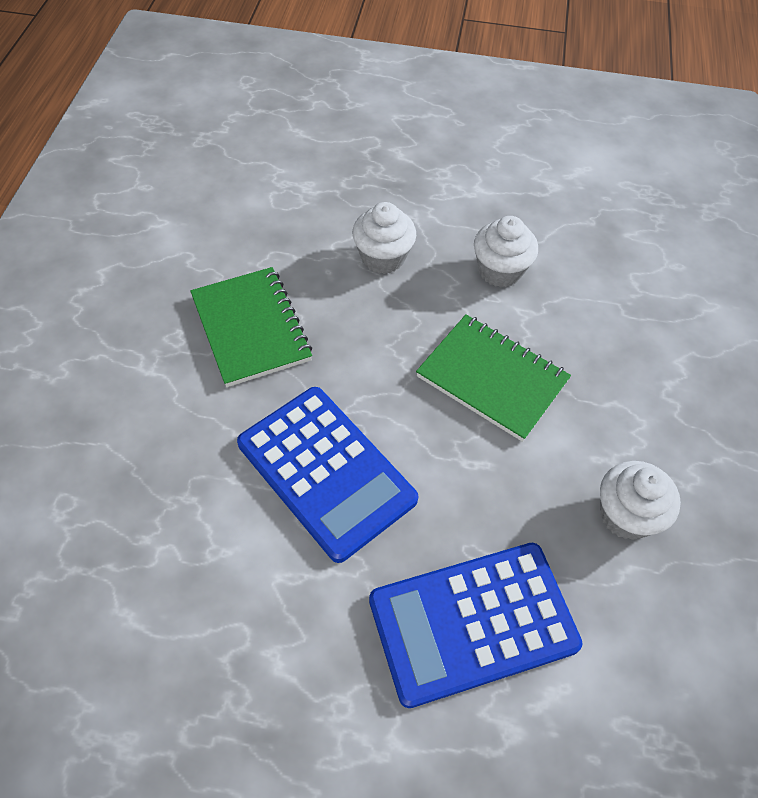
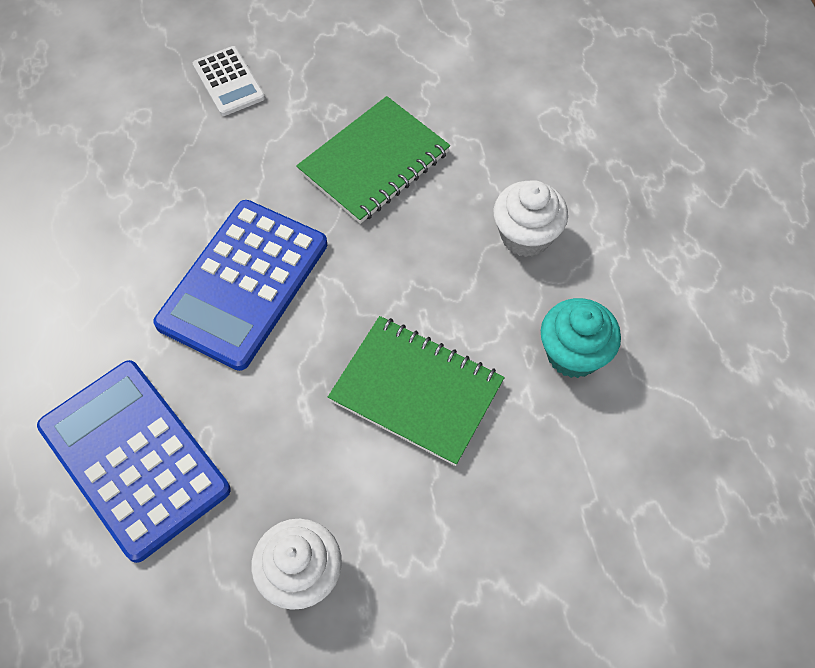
camera: 70 degrees right, 5 degrees up
green notebook [416,315,571,442] -> green notebook turned 75 degrees counterclockwise [328,316,505,466]
white cupcake [474,216,538,287] -> turquoise cupcake [541,298,621,378]
none -> white calculator [193,46,265,116]

